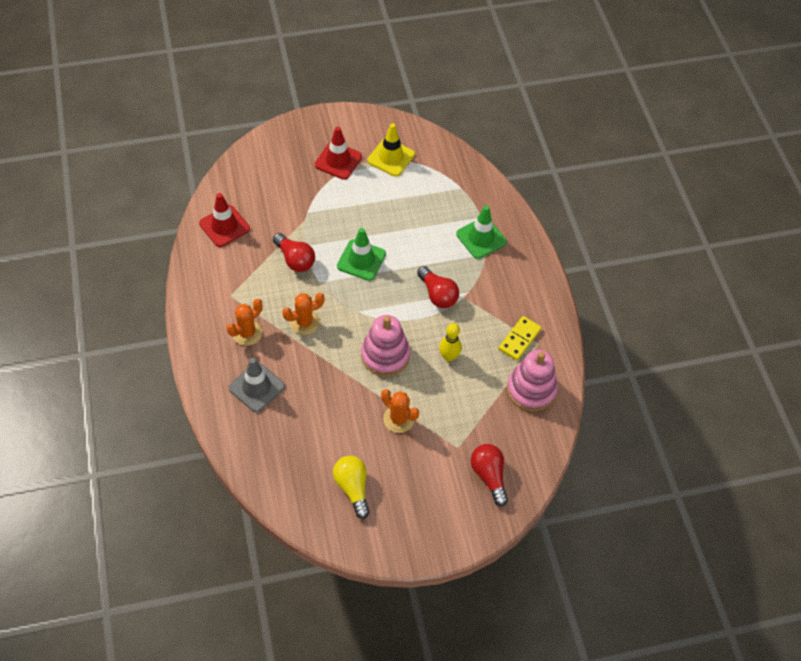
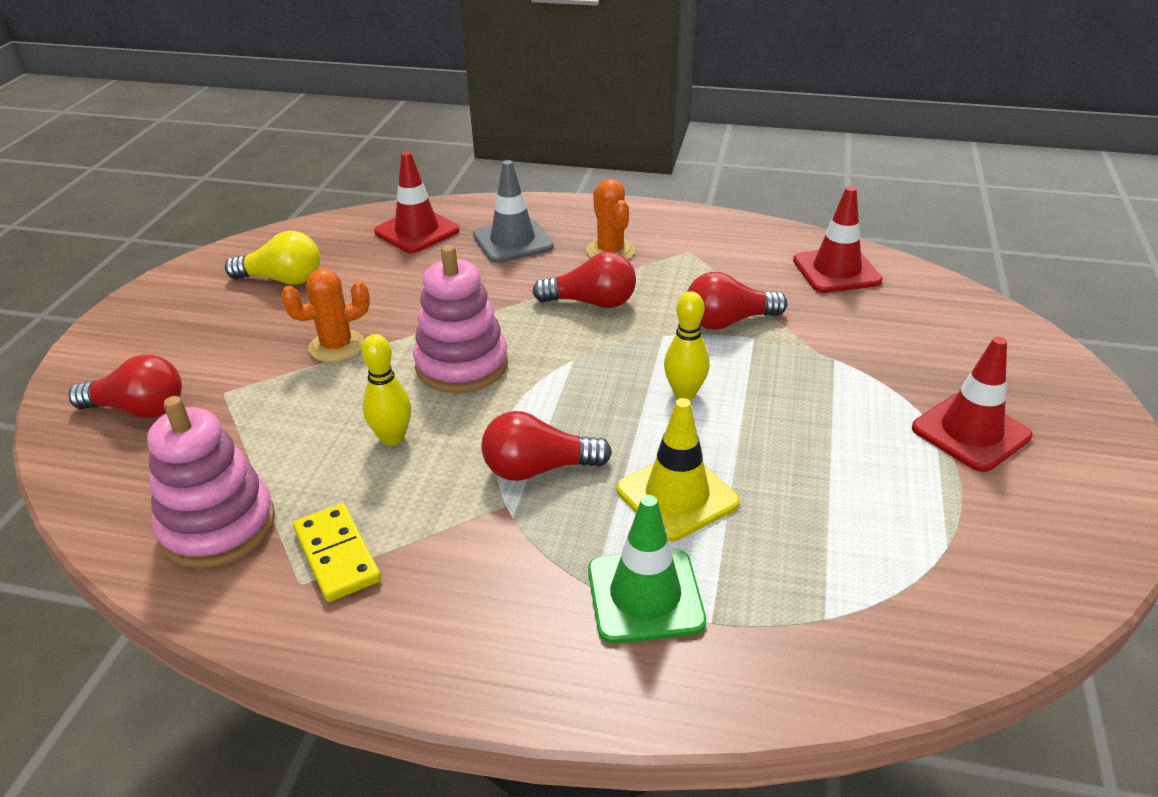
camera: 120 degrees right, 20 degrees down
orange cactus [282,293,325,335] -> red light bulb [532,252,636,308]
green traffic cone [337,228,386,281] -> yellow bowling pin [664,291,710,400]
yellow traffic cone [367,123,415,177] -> yellow traffic cone moved to [617,398,740,541]
none -> red traffic cone [374,151,460,253]

